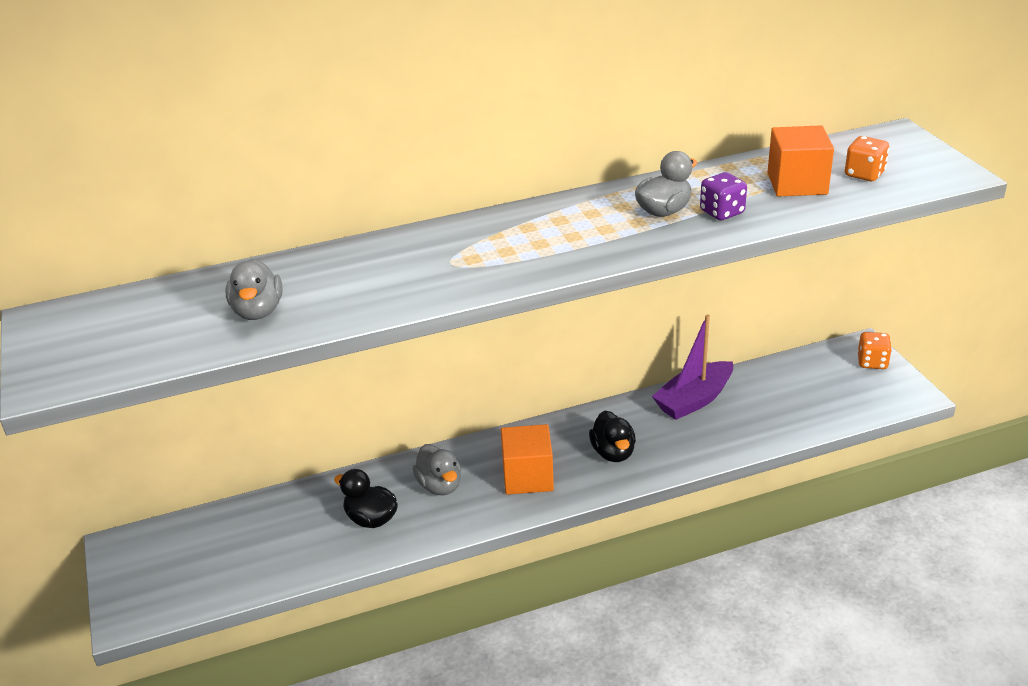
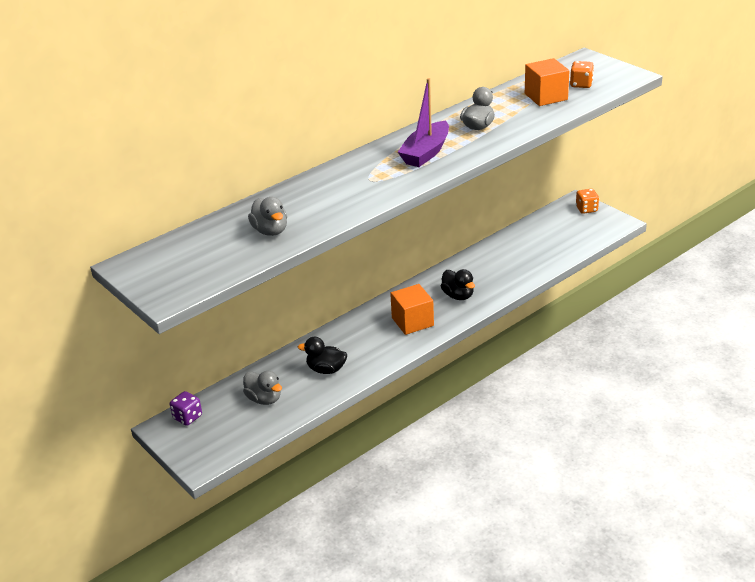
camera: 20 degrees left, 0 degrees up
grey duck [413,444,461,495] -> grey duck moved to [243,371,282,405]
purple boat [652,314,733,420] -> purple boat moved to [398,78,449,167]
purple dice [700,172,747,220] -> purple dice moved to [170,391,202,426]

